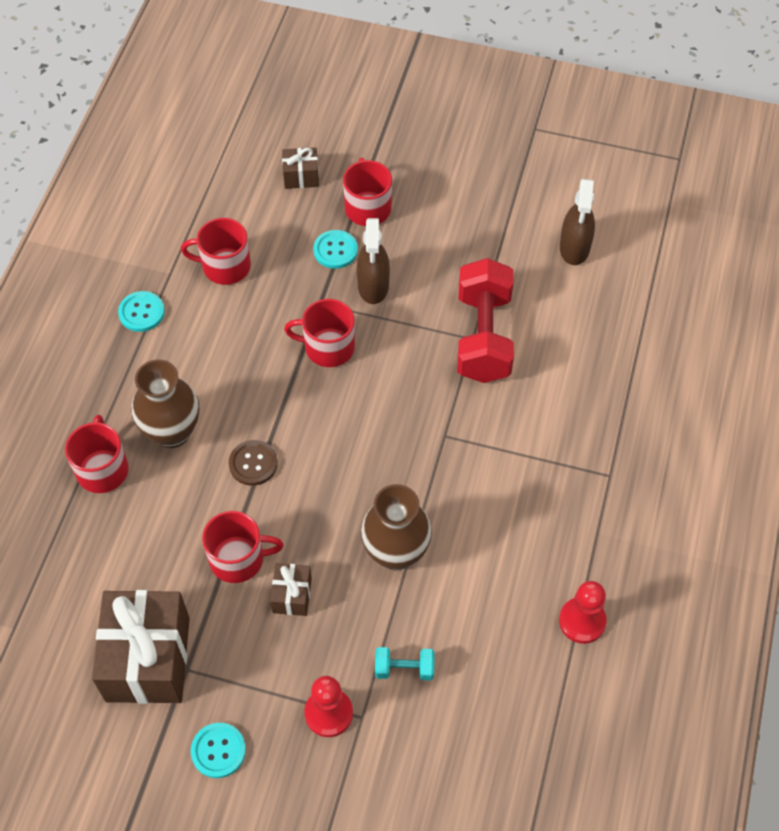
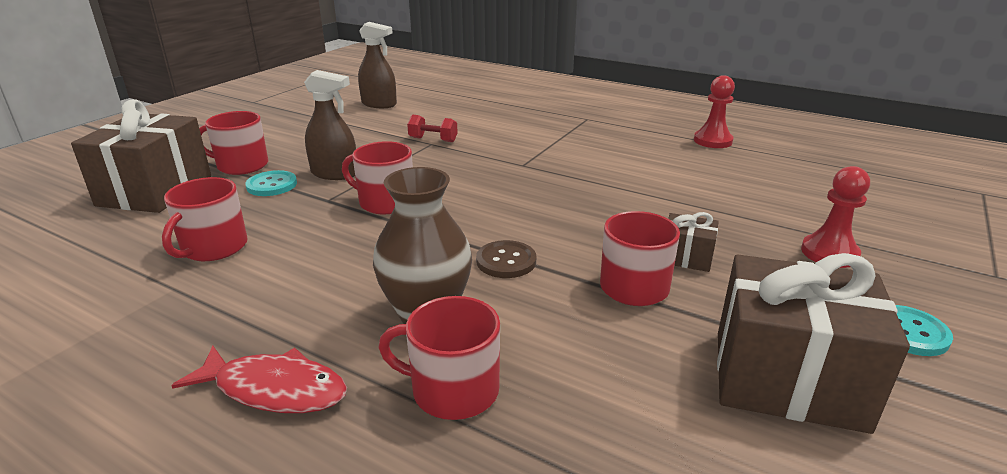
camera: 75 degrees left, 30 degrees down
turquoise button [118,291,165,332] -> none
brown gift [282,147,319,189] -> brown gift [71,100,211,213], size x2.15
red mug [284,299,355,367] -> red mug turned 90 degrees clockwise [342,141,413,214]
brown vase [361,484,432,571] -> none
turquoise dumbbell [375,647,435,680] -> none
red dumbbell [457,258,514,383] -> red dumbbell [407,115,458,142], size x0.45
none -> red fish [171,345,347,413]

